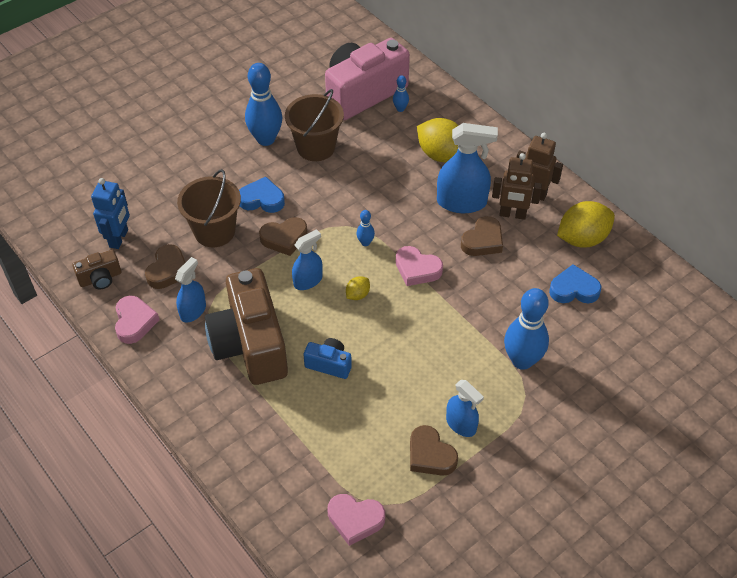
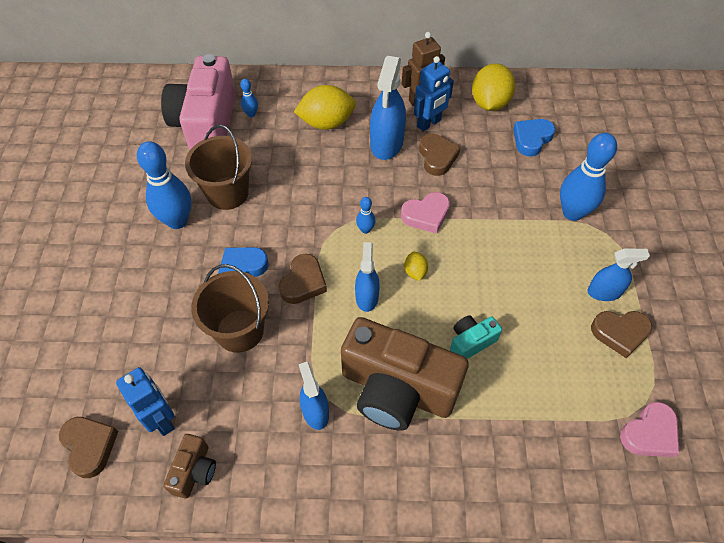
camera: 50 degrees left, 5 degrees up
pink heart [115,296,160,344] -> none
brown heart [145,244,186,289] -> brown heart moved to [59,417,118,478]
blue camera [303,338,352,379] -> turquoise camera [450,315,502,359]
blue spray bottle [437,123,498,213] -> blue spray bottle turned 150 degrees clockwise [370,56,406,160]
brown robot [492,153,542,220] -> blue robot [414,56,454,132]

